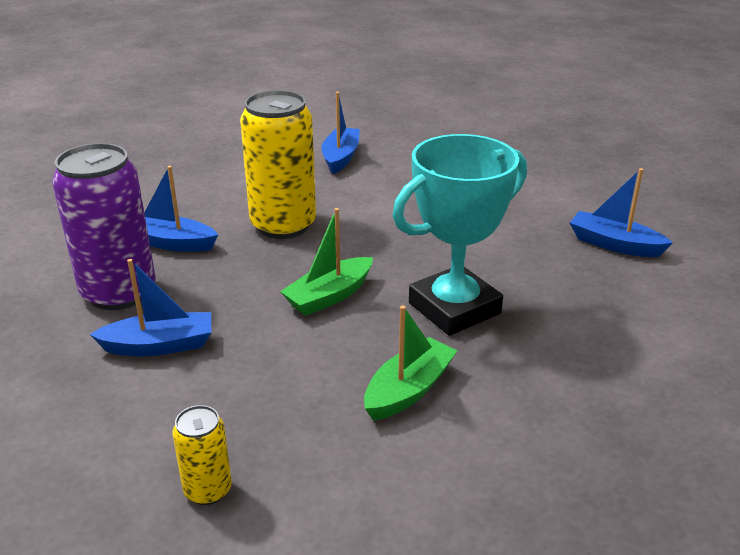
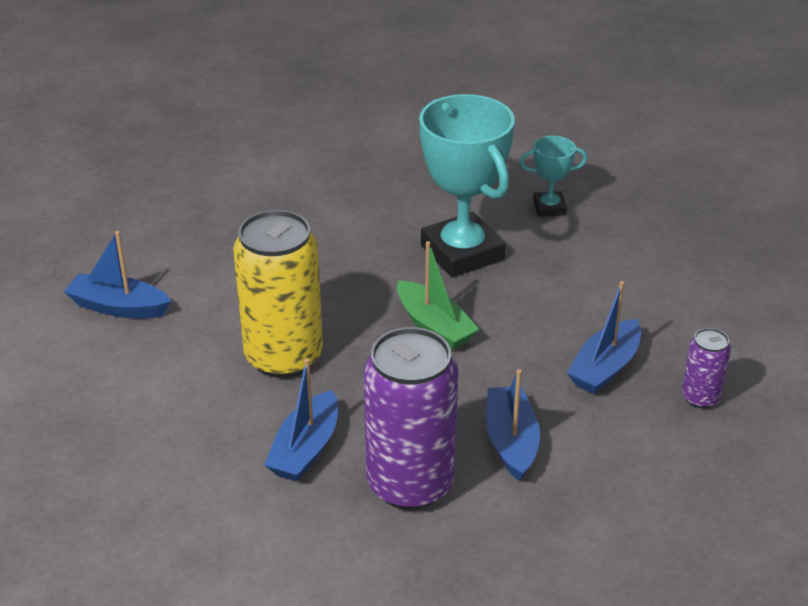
camera: 85 degrees left, 5 degrees up
yellow can [172,405,232,505] -> purple can [681,328,731,408]
green boat [364,305,457,421] -> none
blue boat [570,168,673,257] -> blue boat moved to [567,281,641,394]
none -> turquoise trophy [520,136,587,217]

